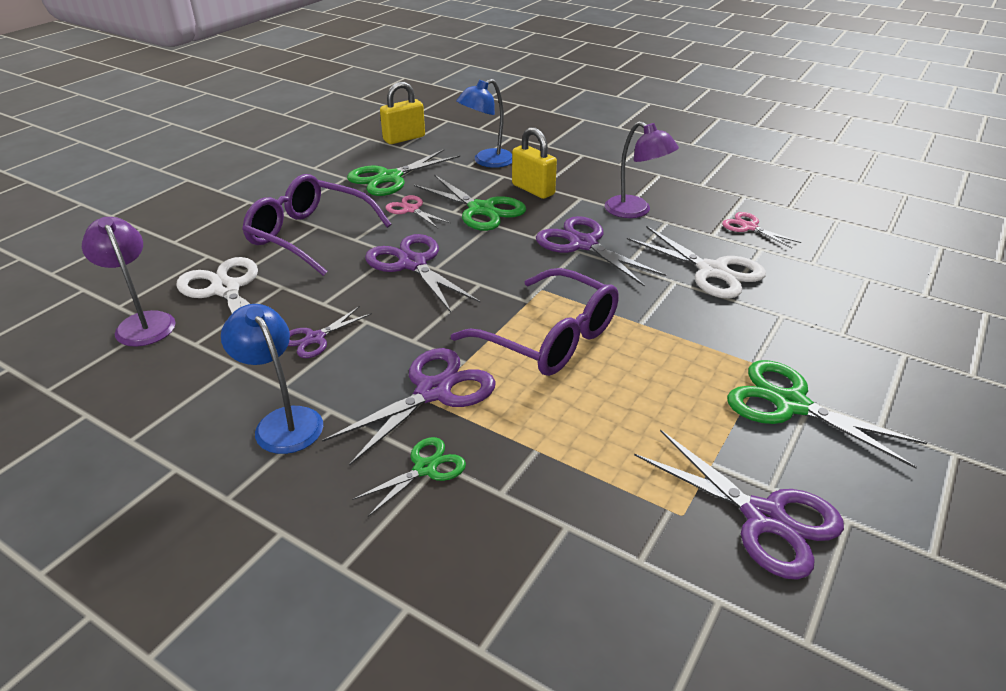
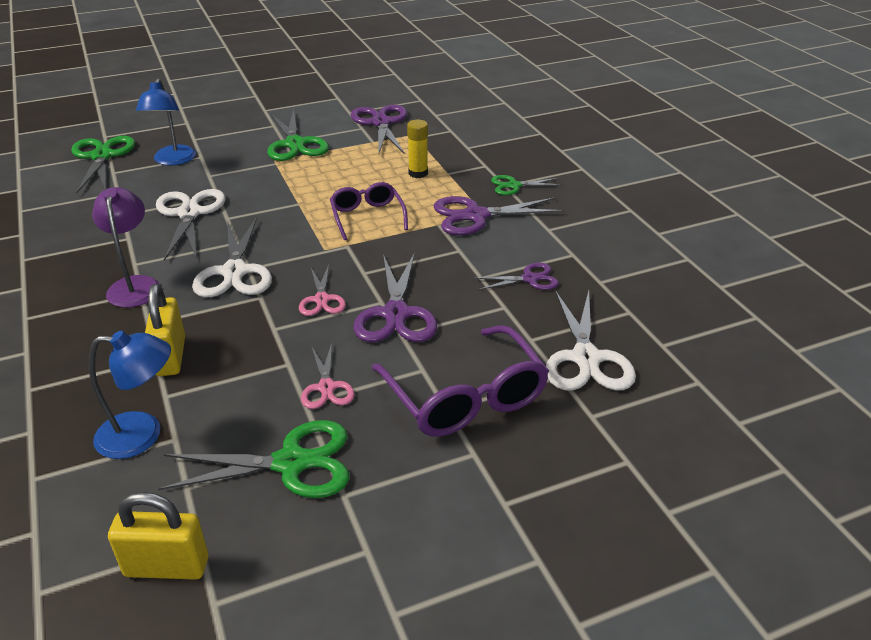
camera: 145 degrees left, 0 degrees up
purple lamp [82,217,176,347] -> none
blue lamp [221,304,323,454] -> blue lamp moved to [136,78,196,166]
green scissors [414,175,526,231] -> green scissors moved to [71,136,135,193]
purple glasses [451,268,619,376] -> purple glasses [330,182,408,240], size x0.62
purple scissors [536,216,666,287] -> white scissors [192,217,272,298]
pink scissors [722,212,801,248] -> pink scissors moved to [299,265,346,316]
none -> yellow glue stick [407,120,428,178]

